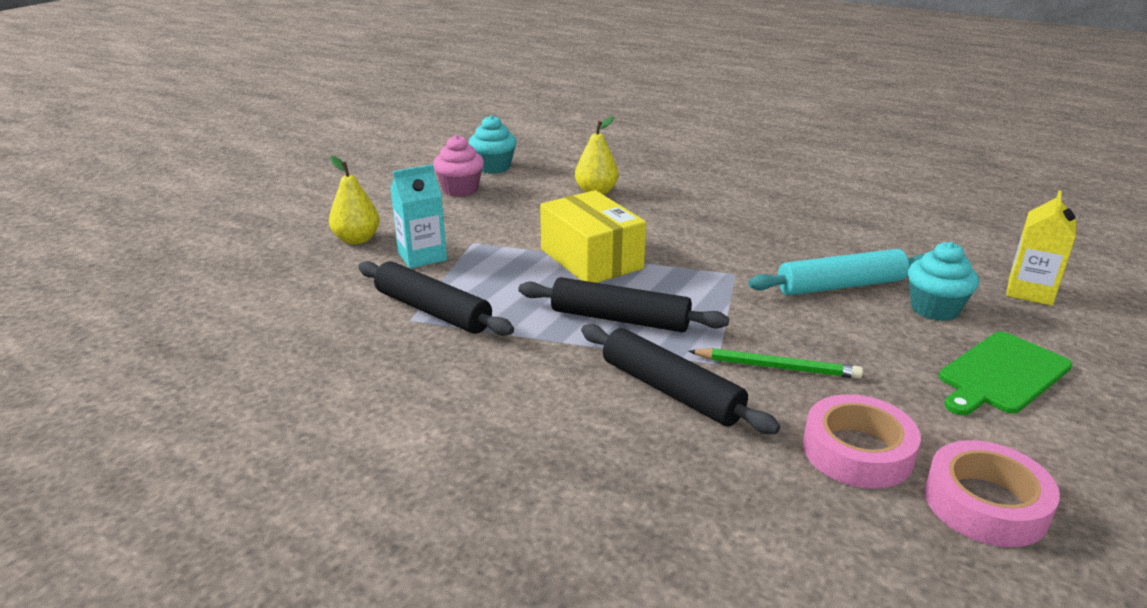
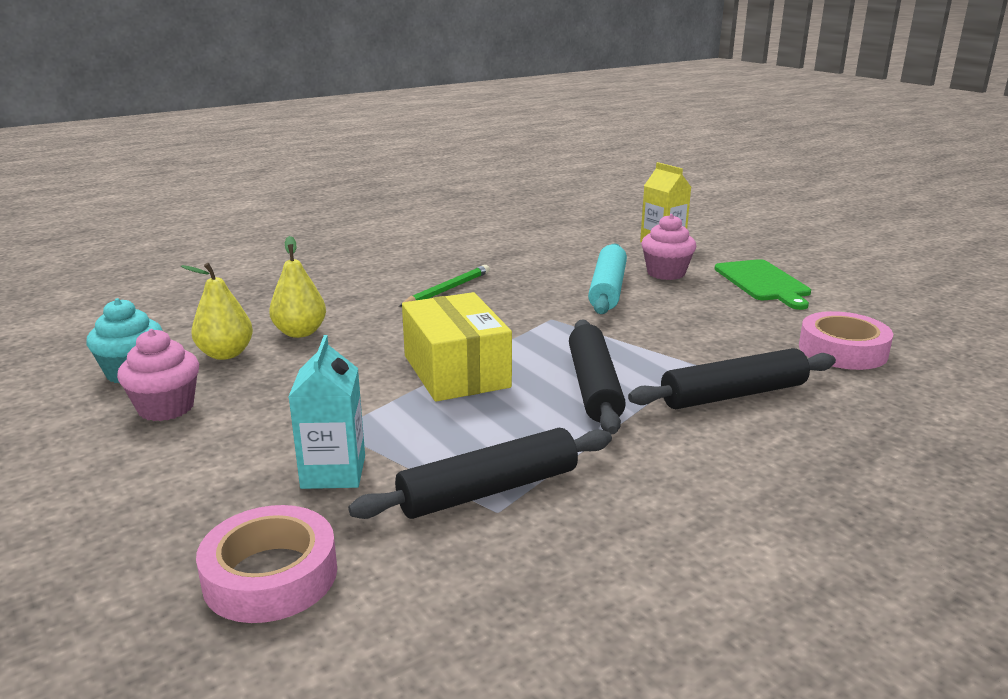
camera: 65 degrees left, 5 degrees down
yellow pear [329,156,380,245] -> yellow pear moved to [181,263,253,360]
black rolling pin [518,277,729,332] -> black rolling pin turned 45 degrees counterclockwise [569,319,626,434]
yellow box [540,190,646,283] -> yellow box turned 75 degrees clockwise [402,292,512,402]
green pencil [688,348,863,379] -> green pencil moved to [399,265,490,307]
turquoise cupcake [908,242,979,321] -> pink cupcake [641,214,696,280]
pink tape [925,440,1060,547] -> pink tape moved to [196,505,337,623]

